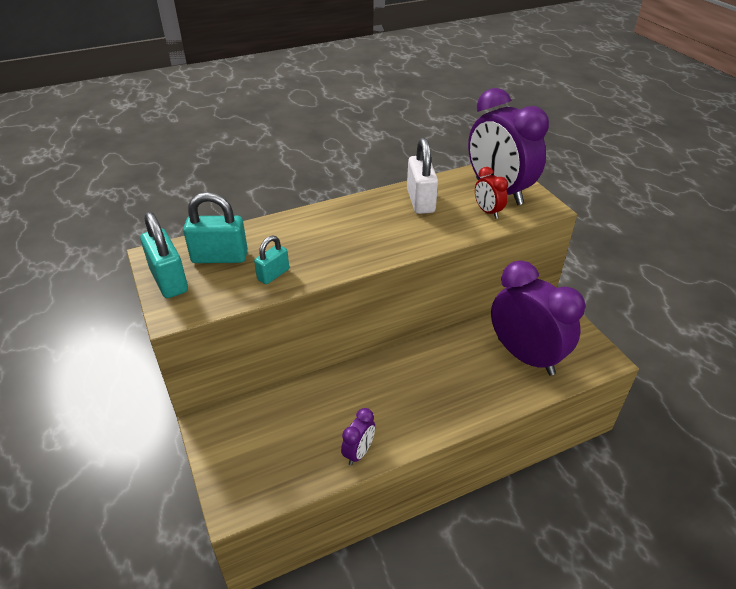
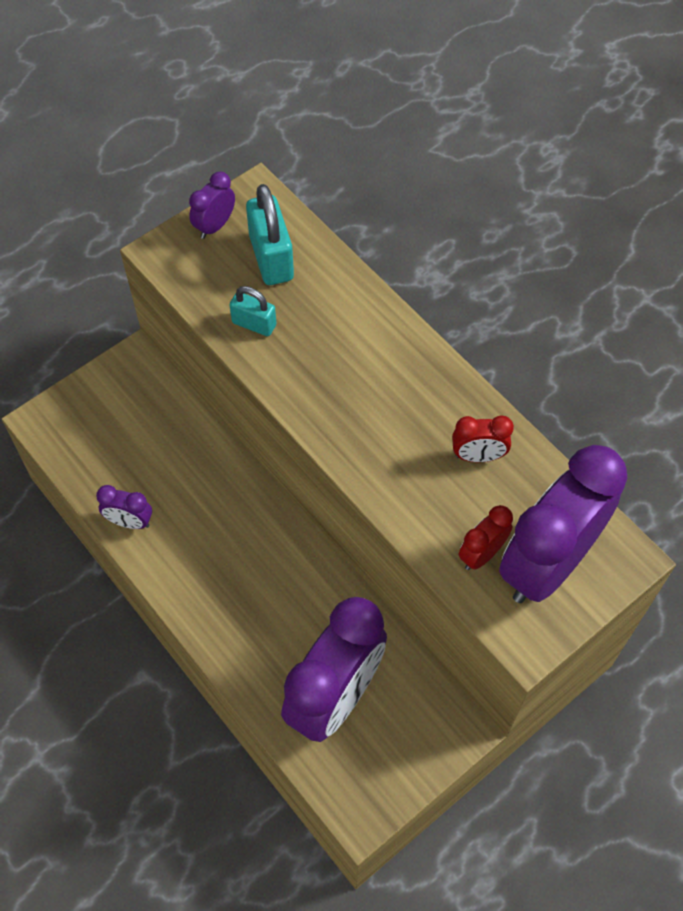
camera: 75 degrees right, 20 degrees up
turquoise padlock [140,212,188,298] -> purple clock [189,172,235,239]
white padlock [407,138,438,214] -> red clock [452,415,514,462]

